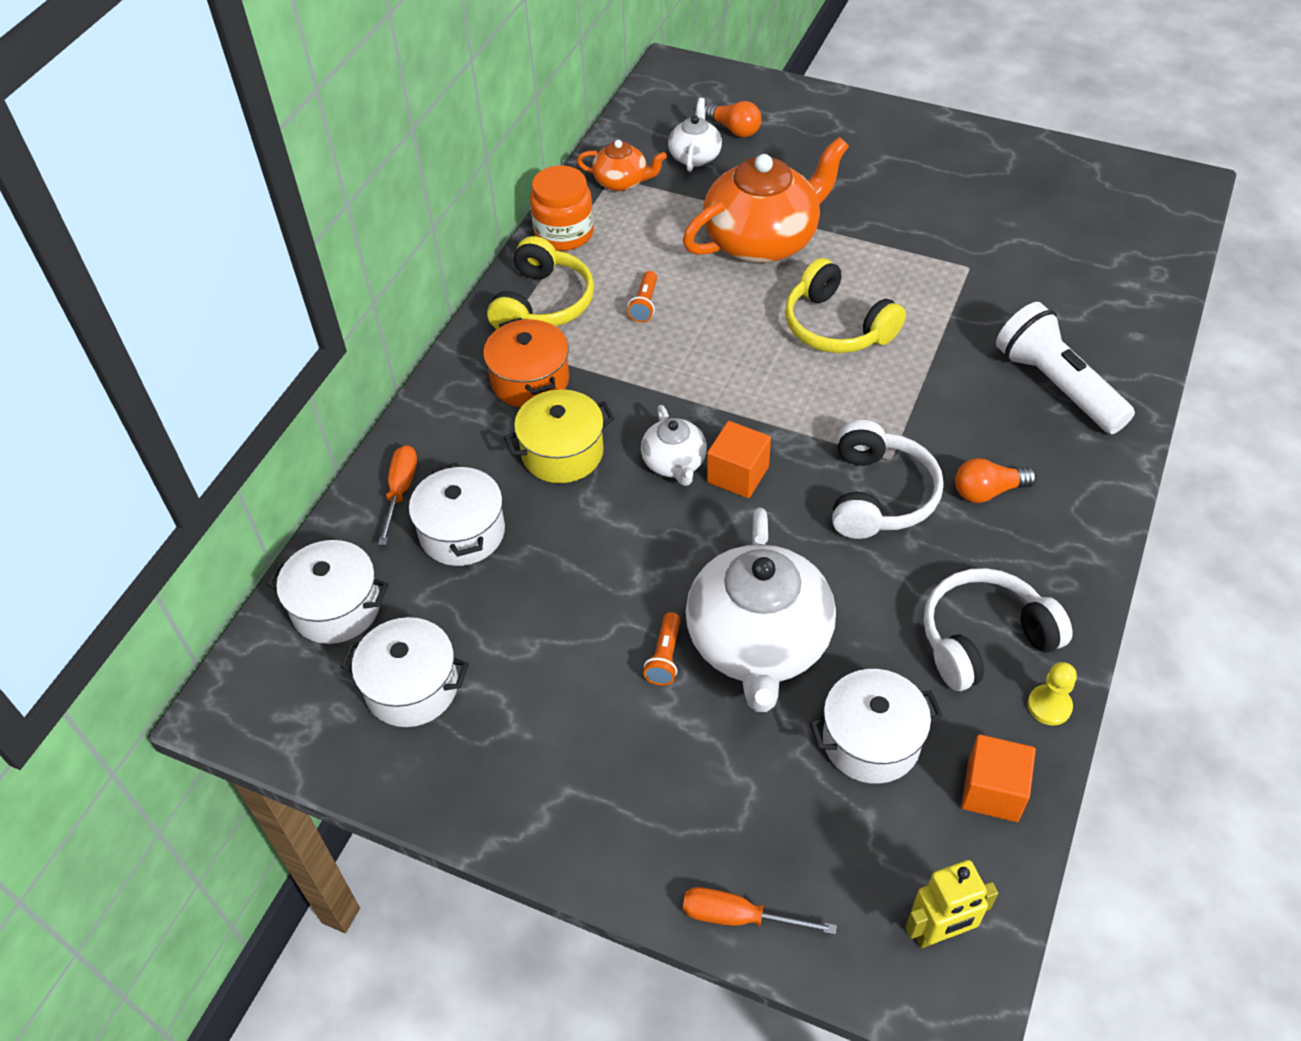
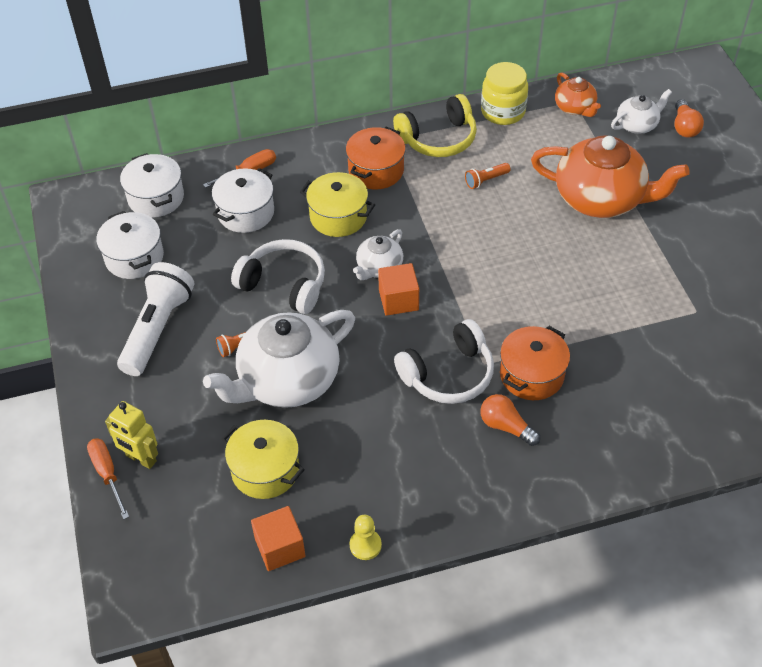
camera: 50 degrees right, 0 degrees up
orange jar [530,166,594,251] -> yellow jar [481,62,528,125]
yellow headphones [785,258,906,353] -> none
white pot [809,669,943,784] -> yellow pot [221,420,305,499]
yellow robot [905,860,998,948] -> yellow robot moved to [105,401,158,469]
white headphones [924,568,1072,691] -> white headphones moved to [231,239,325,314]
white flashlight [996,302,1135,434] -> white flashlight moved to [117,262,194,376]
none -> orange pot [500,326,570,400]

